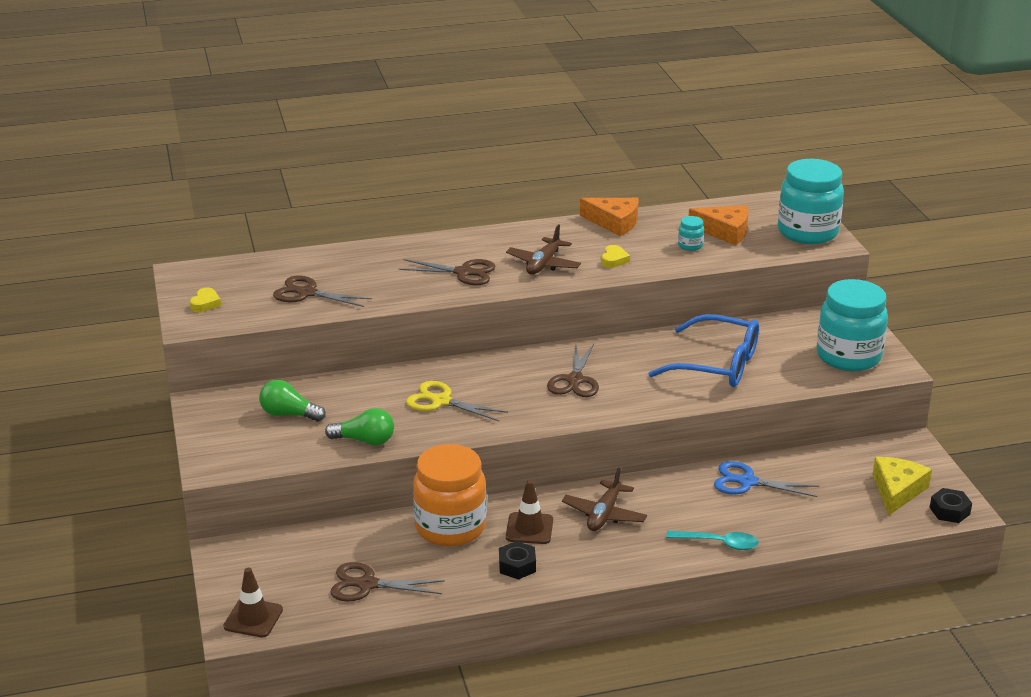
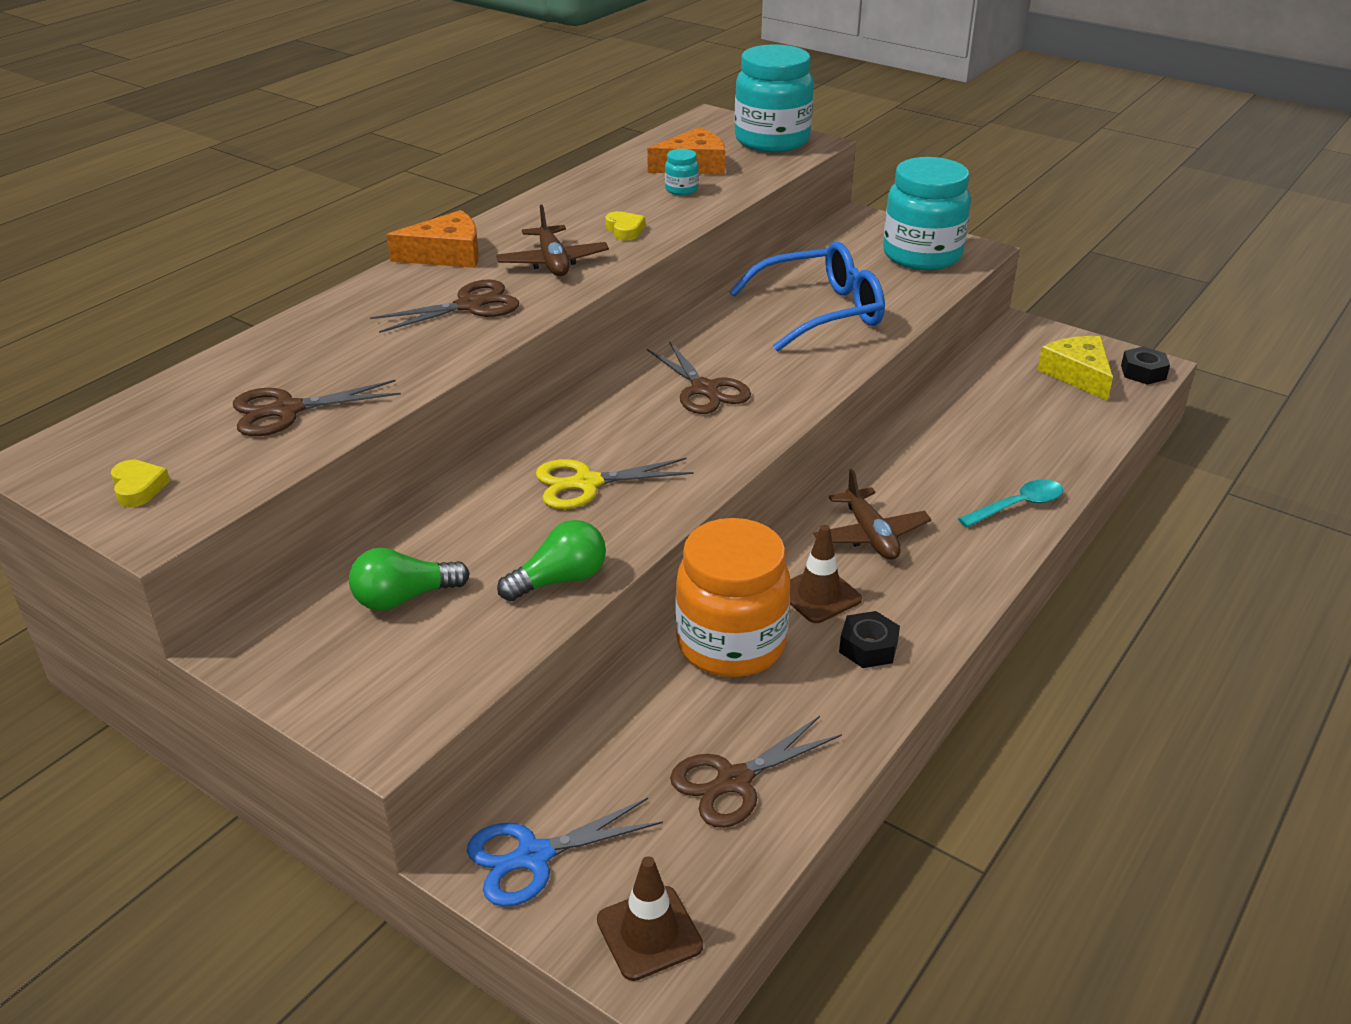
camera: 40 degrees left, 5 degrees up
orange cheese [580,198,639,236] -> orange cheese moved to [387,210,479,268]
blue scissors [714,461,819,497] -> blue scissors moved to [467,798,663,907]

